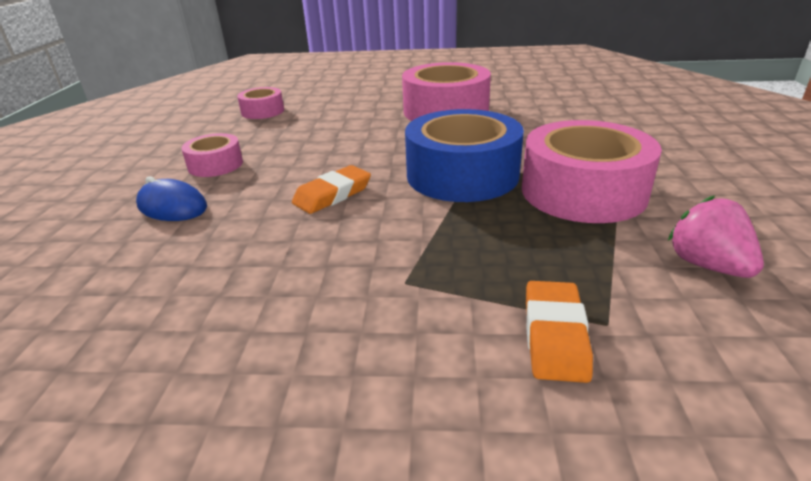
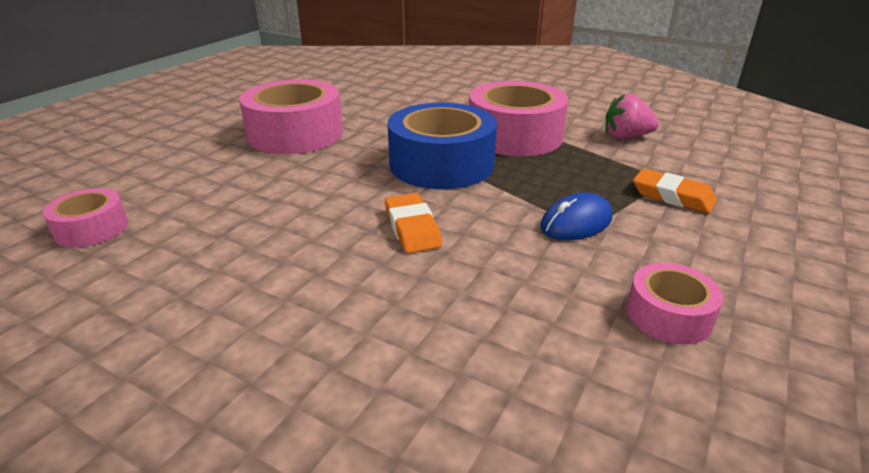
camera: 65 degrees left, 0 degrees up
blue mouse [136,176,207,221] -> blue mouse moved to [540,192,612,240]
pink tape [181,133,243,177] -> pink tape moved to [627,263,723,345]

